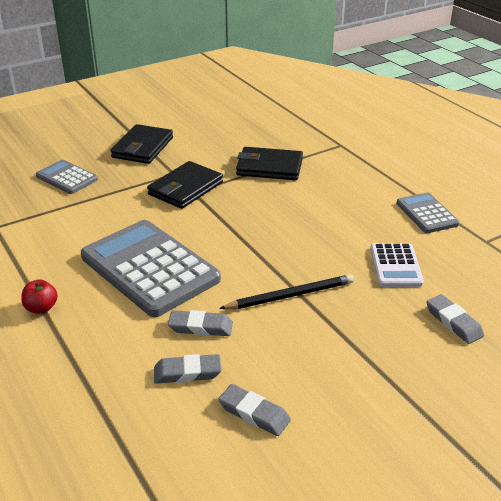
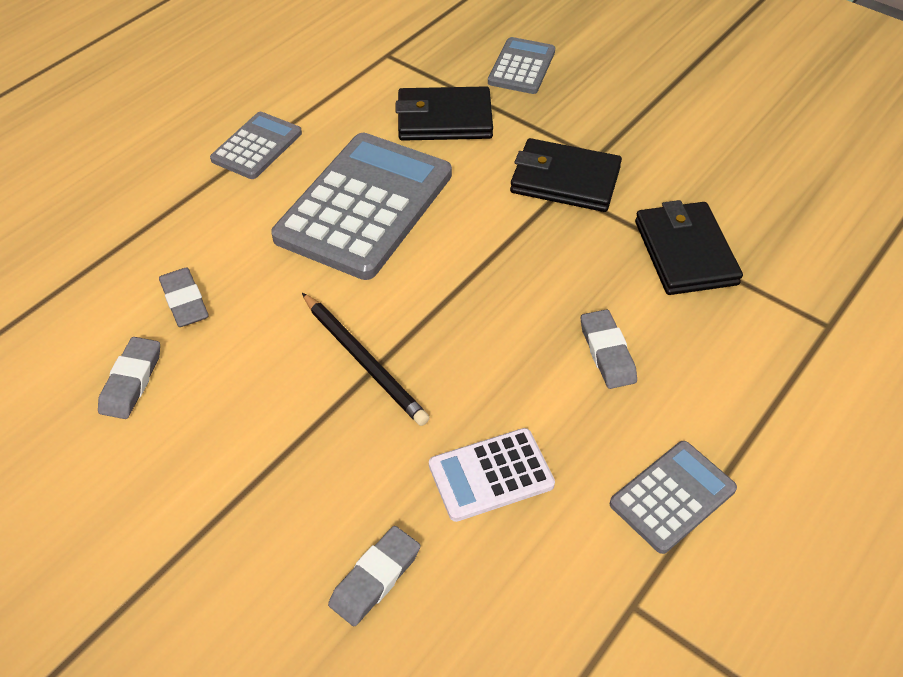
camera: 70 degrees right, 15 degrees up
red apple [21,279,58,314] -> grey calculator [210,112,302,179]
black wallet [110,124,173,164] -> black wallet moved to [396,86,493,141]
grey eraser [168,310,233,336] -> grey eraser moved to [581,309,637,389]

